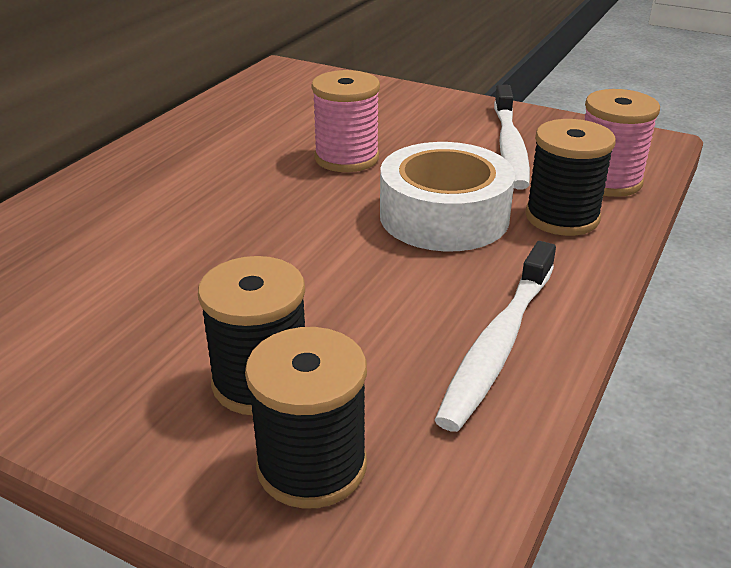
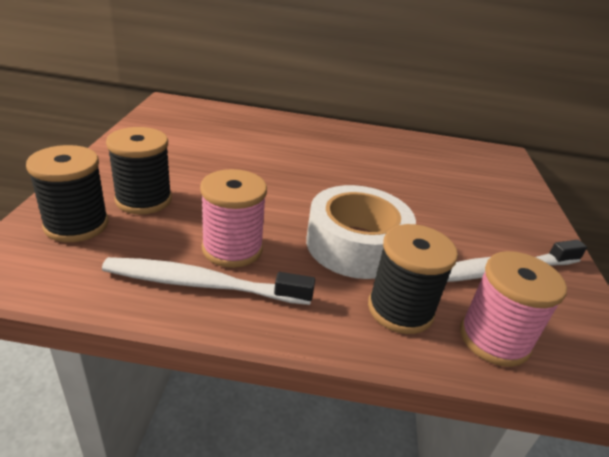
camera: 65 degrees right, 0 degrees up
pink spool [312,70,380,172] -> pink spool moved to [200,169,267,268]

